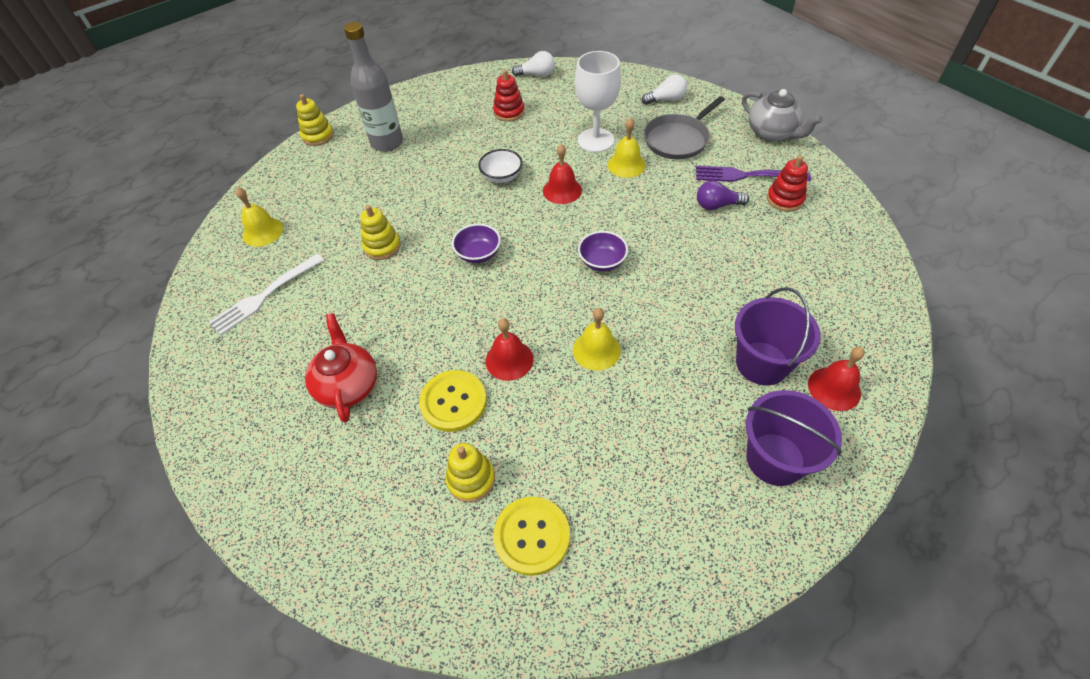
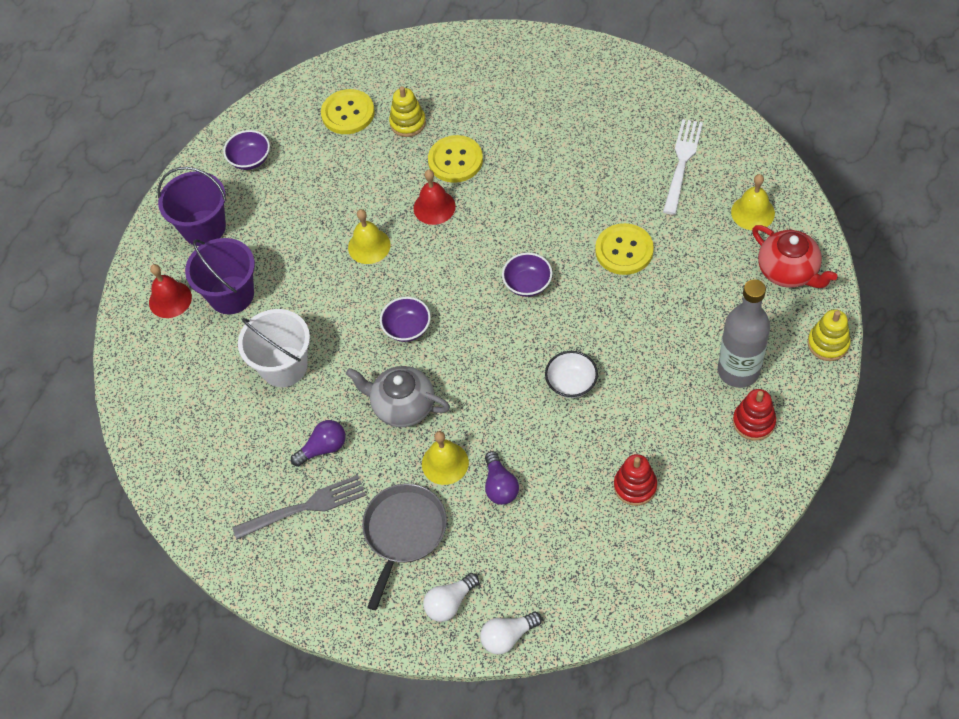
camera: 155 degrees right, 5 degrees up
red teapot [305,313,377,423] -> red teapot moved to [752,225,837,288]
yellow stacking toy [360,205,401,260] -> yellow button [595,223,654,275]
white light bulb [512,51,555,76] -> white light bulb moved to [480,612,542,655]
red bell [543,144,582,204] -> none
white goblet [575,51,621,152] -> purple light bulb [485,451,519,505]
purple fork [696,166,811,182] -> grey fork [232,475,366,540]
grey teapot [742,89,823,141] -> grey teapot moved to [346,366,450,427]
red stacking toy [767,155,808,212] -> red stacking toy moved to [733,389,776,441]
none -> purple bowl [223,130,270,170]
none -> white bucket [238,309,310,387]

